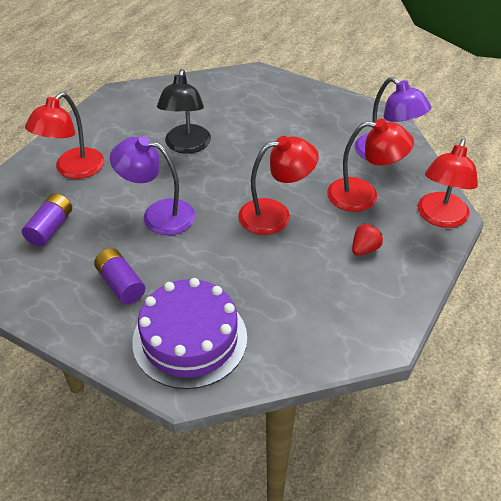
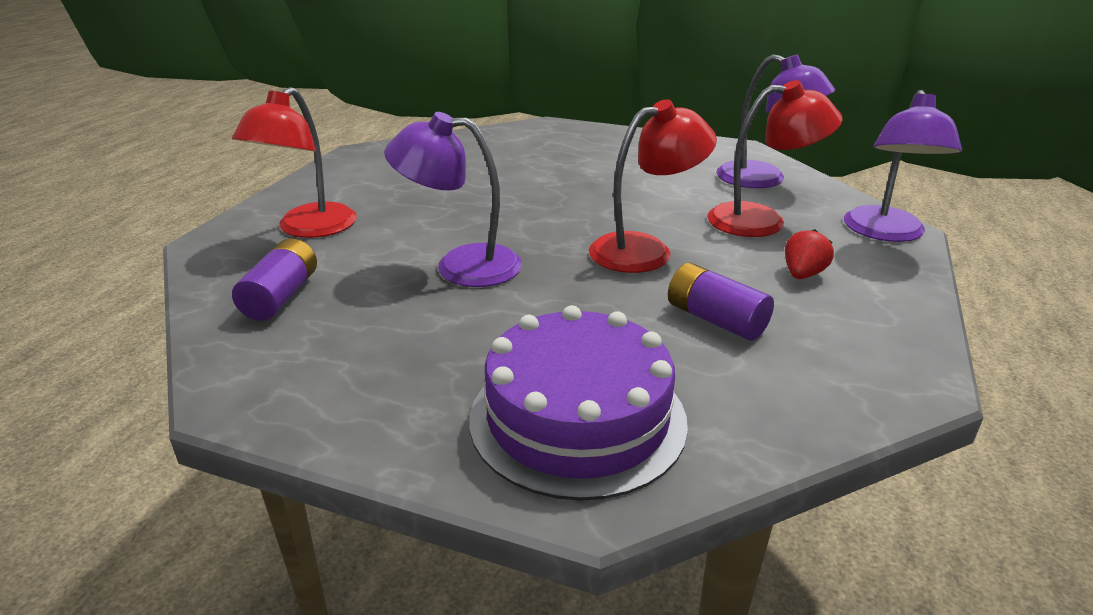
camera: 10 degrees left, 15 degrees down
purple battery [94,248,145,304] -> purple battery moved to [668,263,774,341]
black lamp [157,69,211,154] -> none
red lamp [418,138,478,228] -> purple lamp [844,90,962,242]

